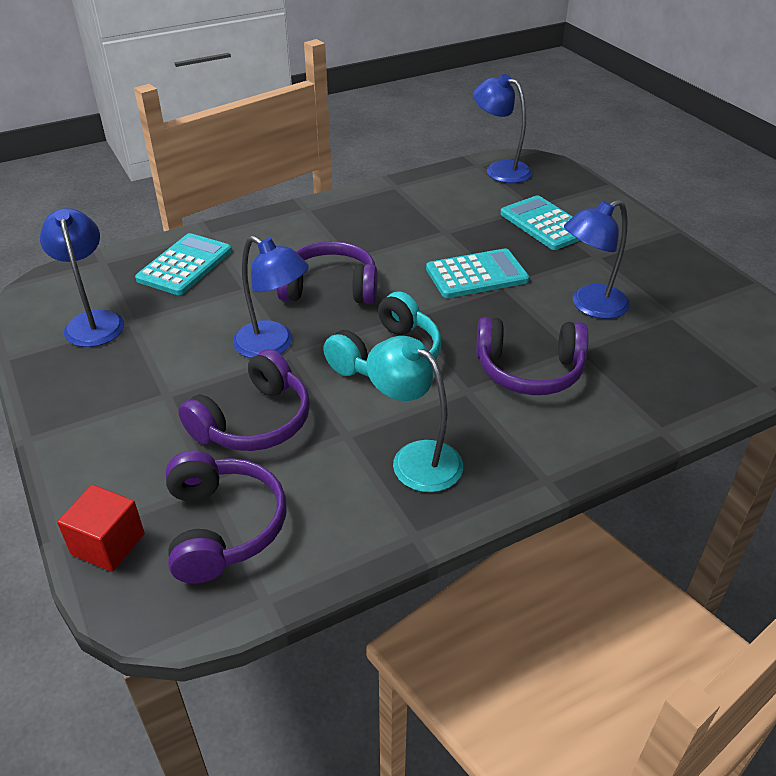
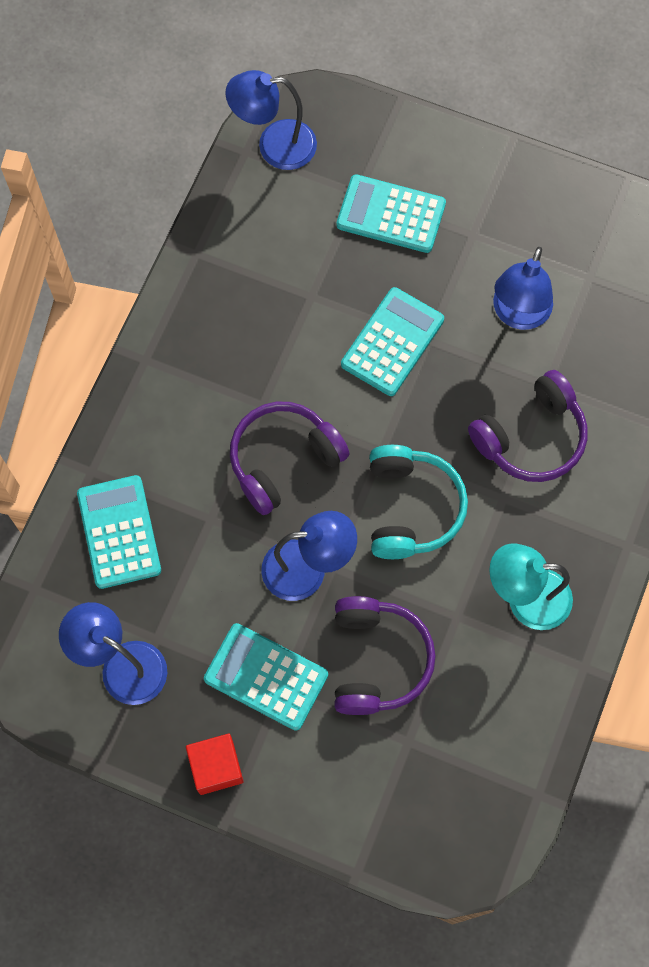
camera: 40 degrees left, 30 degrees up
red cube [57,485,145,572] -> red cube moved to [186,734,244,795]
purple headphones [166,450,286,584] -> none
none -> turquoise calculator [204,623,328,731]

